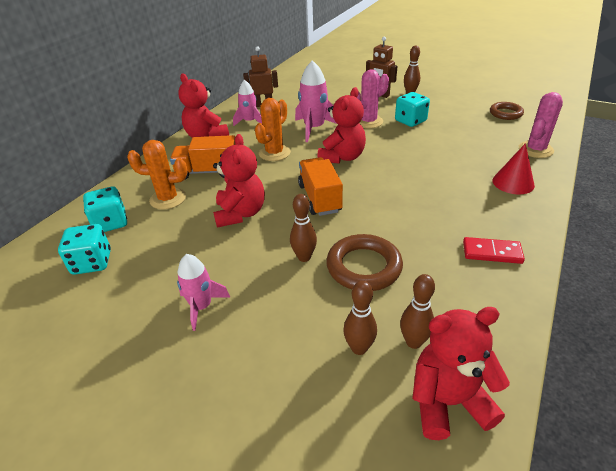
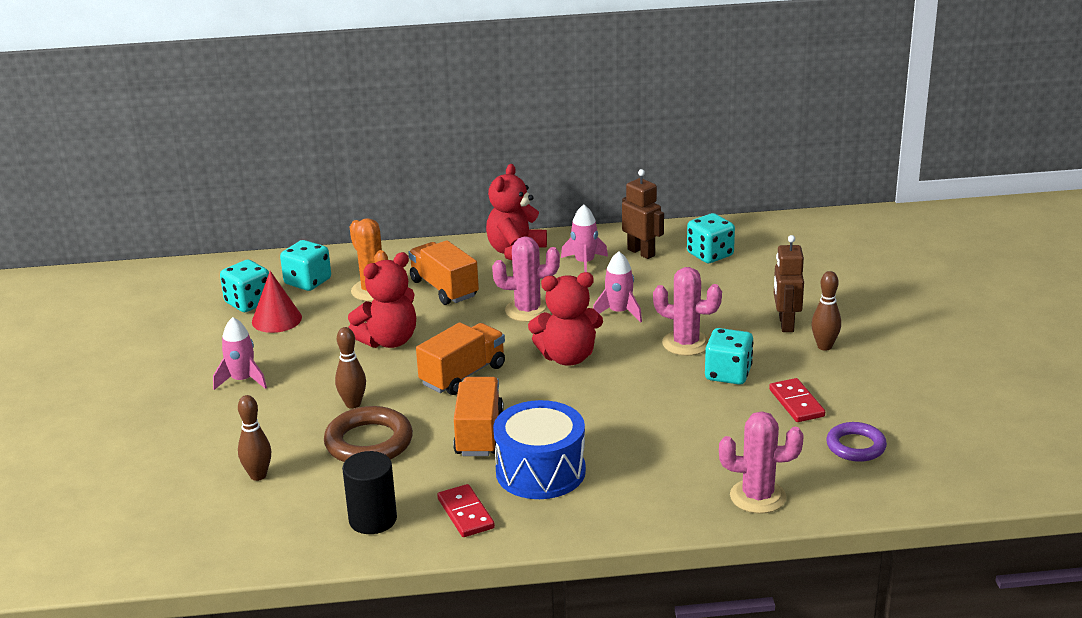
camera: 55 degrees right, 10 degrees down
orange cactus [255,98,291,161] -> pink cactus [492,236,560,322]
pink rocket [295,60,337,142] -> pink rocket [593,251,642,322], size x0.66
brown bowling pin [400,274,435,349] -> none
red teddy bear [412,307,510,440] -> none
brown ring [490,102,524,120] -> purple ring [826,422,887,462]
red cone [492,143,535,194] -> red cone moved to [252,271,302,333]
none -> black cylinder [342,451,397,534]
none -> orange truck [453,377,504,456]
none -> blue drum [493,400,586,499]
none -> turquoise dice [687,213,735,263]
none -> red domino [769,378,825,422]

